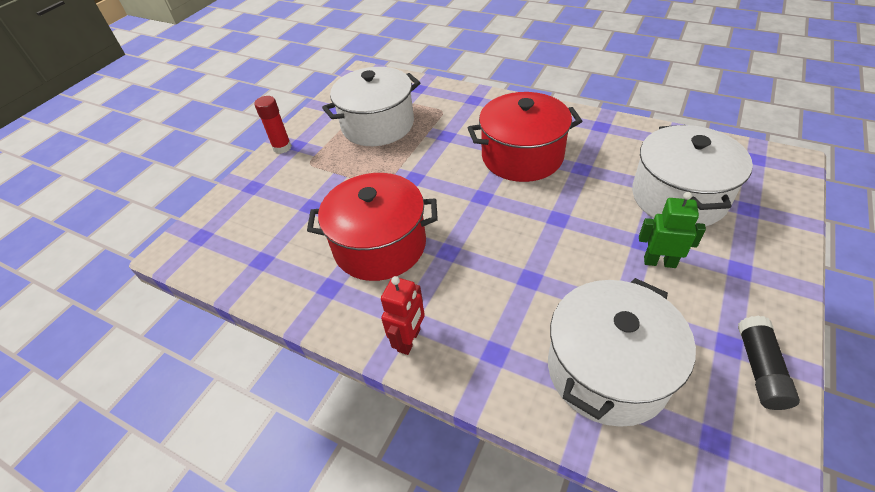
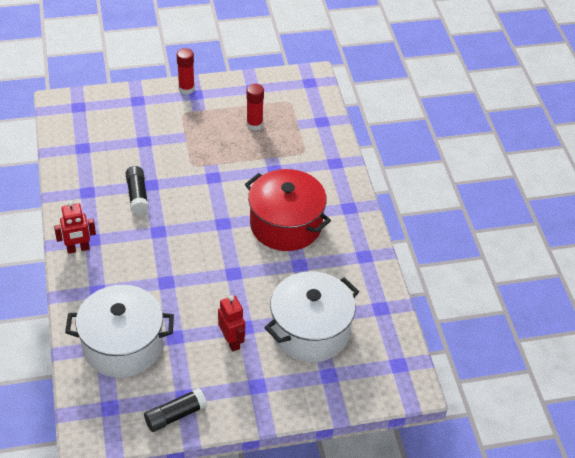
camera: 45 degrees right, 0 degrees up
red pot [307,173,438,281] -> black glue stick [125,166,149,215]
white pot [322,67,420,146] -> red glue stick [246,84,264,130]
green robot [639,192,706,268] -> red robot [218,295,245,352]

